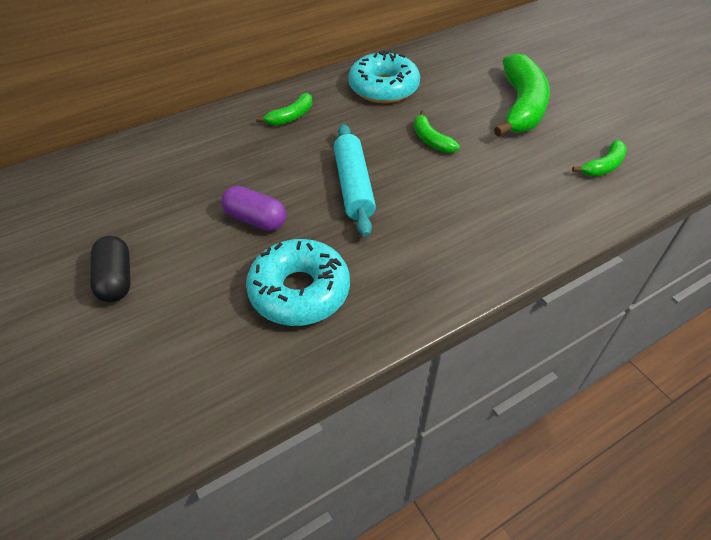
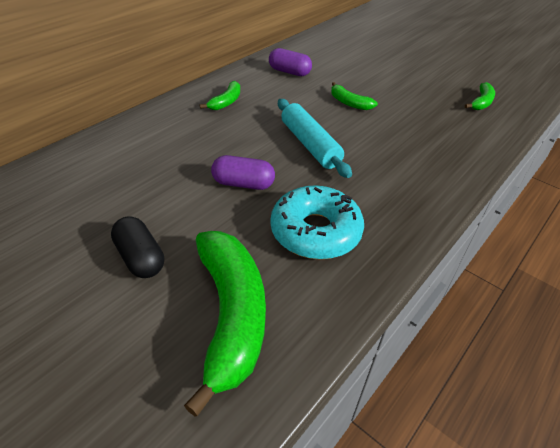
camera: 20 degrees left, 5 degrees down
turquoise donut [348,51,420,103] -> purple capsule [269,48,312,76]
green banana [494,53,550,137] -> green banana moved to [184,231,266,416]

